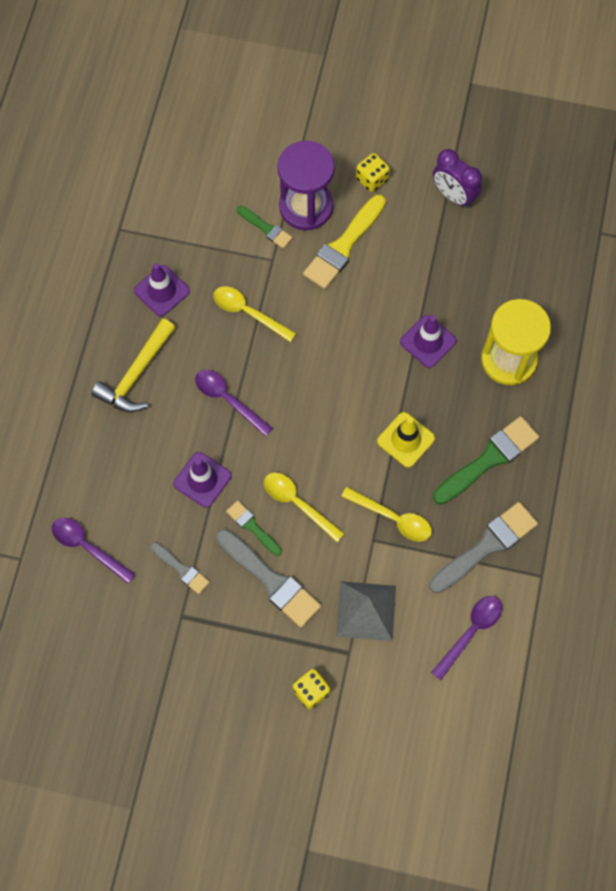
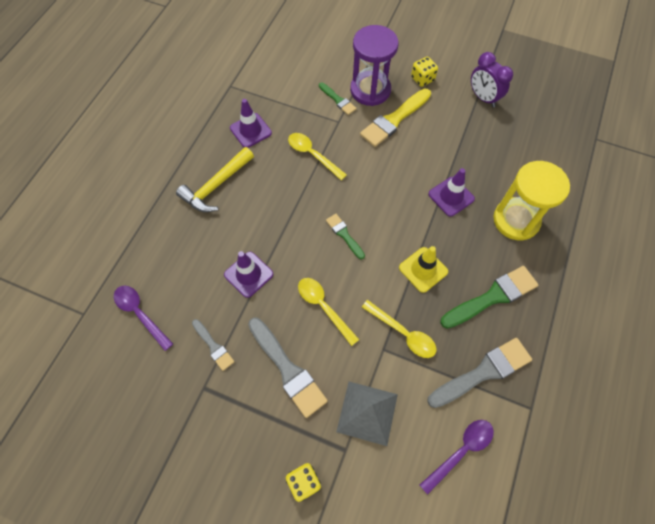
camera: 10 degrees right, 5 degrees down
purple spoon [195,370,273,437] -> none
green brush [226,501,282,556] -> green brush moved to [326,214,365,260]

